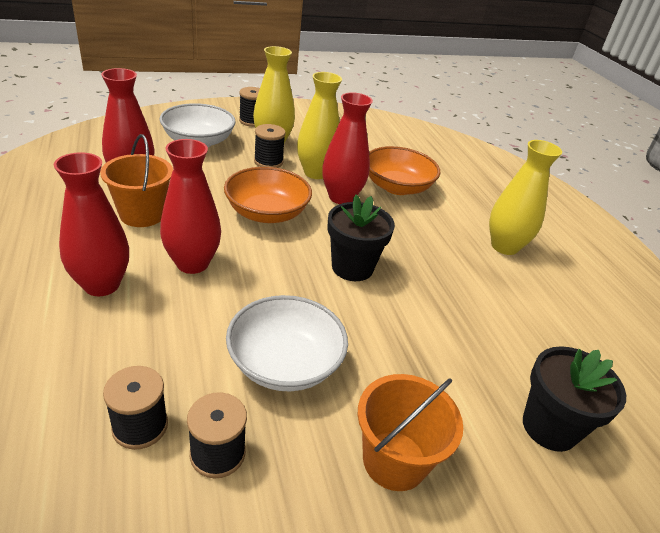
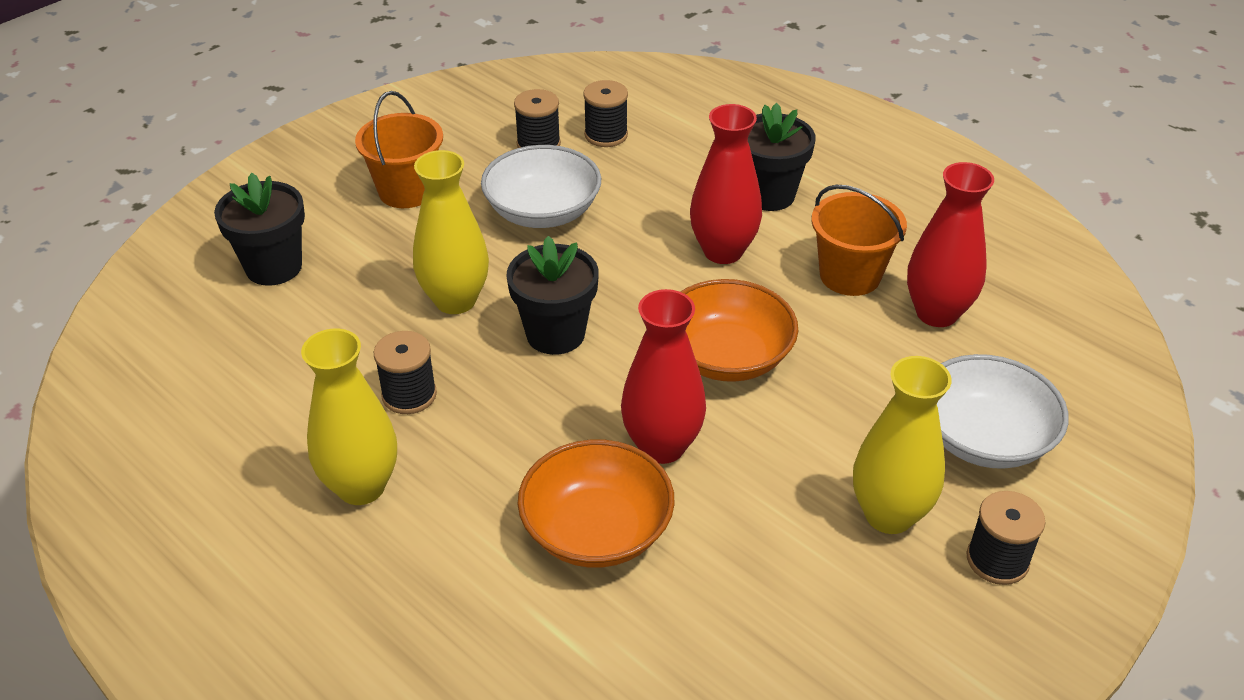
camera: 155 degrees right, 5 degrees up
red vase [54,152,129,296] -> black flower pot [748,103,816,211]
black spool [254,124,286,168] -> black spool moved to [374,331,437,414]
yellow vase [297,72,342,179] -> yellow vase moved to [413,150,489,314]

